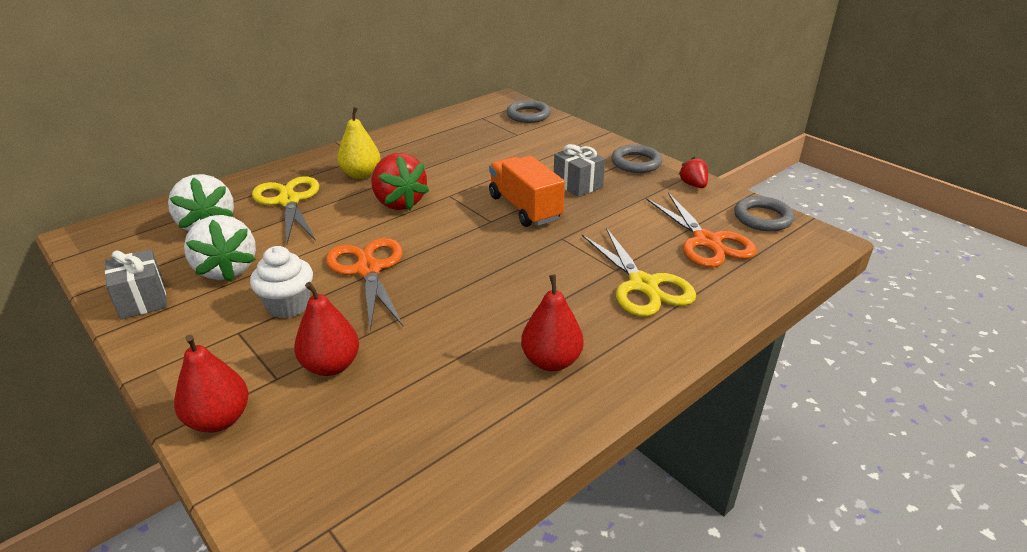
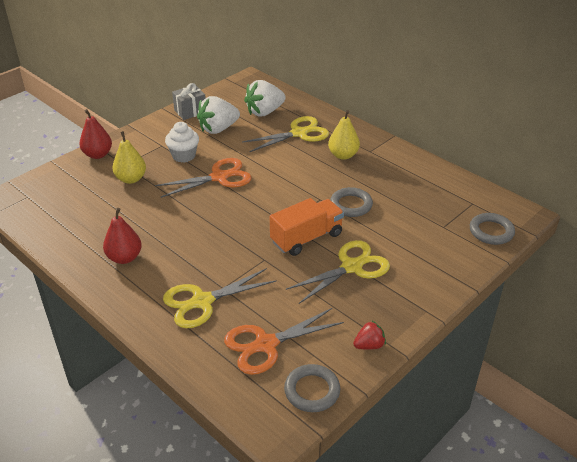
camera: 85 degrees right, 5 degrees up
red pear [294,282,359,376] -> yellow pear [112,131,146,184]
red strawberry [371,153,429,211] -> none
grey gift [554,144,605,197] -> yellow scissors [286,240,390,304]
grey ring [611,145,662,173] -> grey ring moved to [330,187,373,217]

